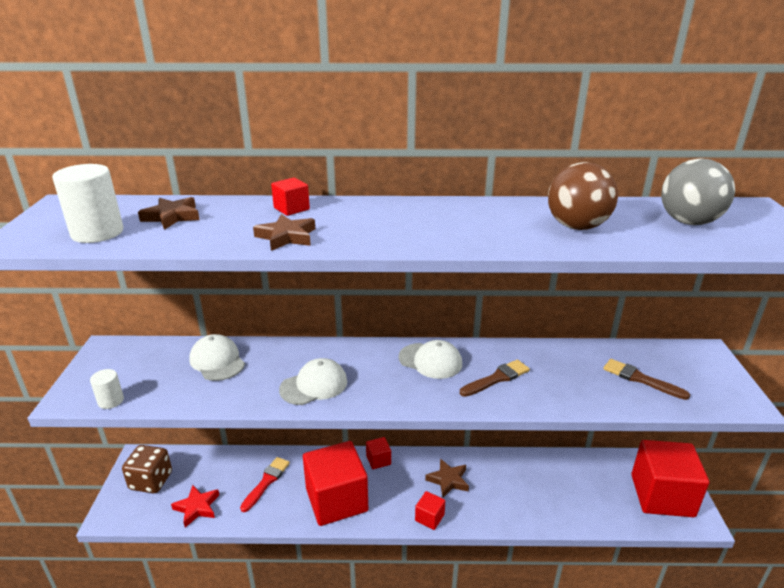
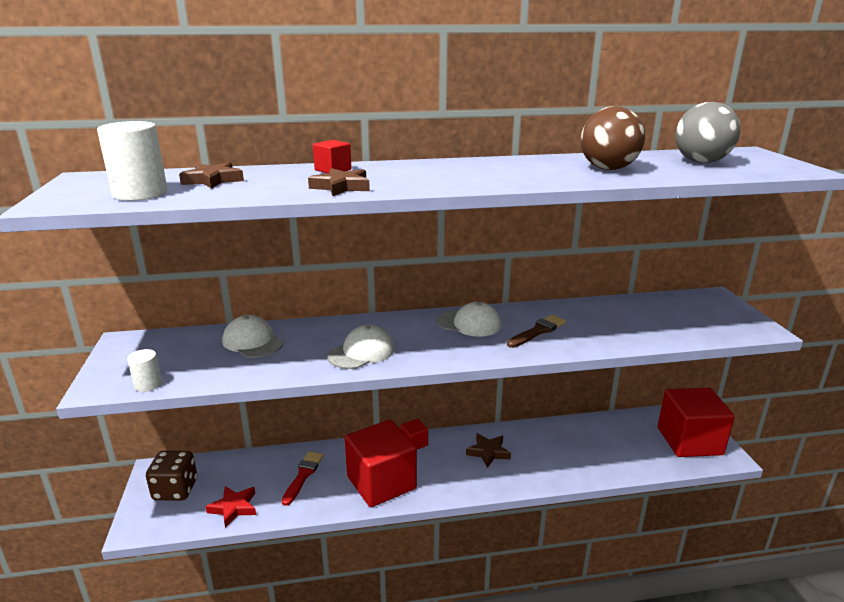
camera: 10 degrees left, 5 degrees down
red cube [415,491,445,530] -> none
brown brush [603,359,690,400] -> none

